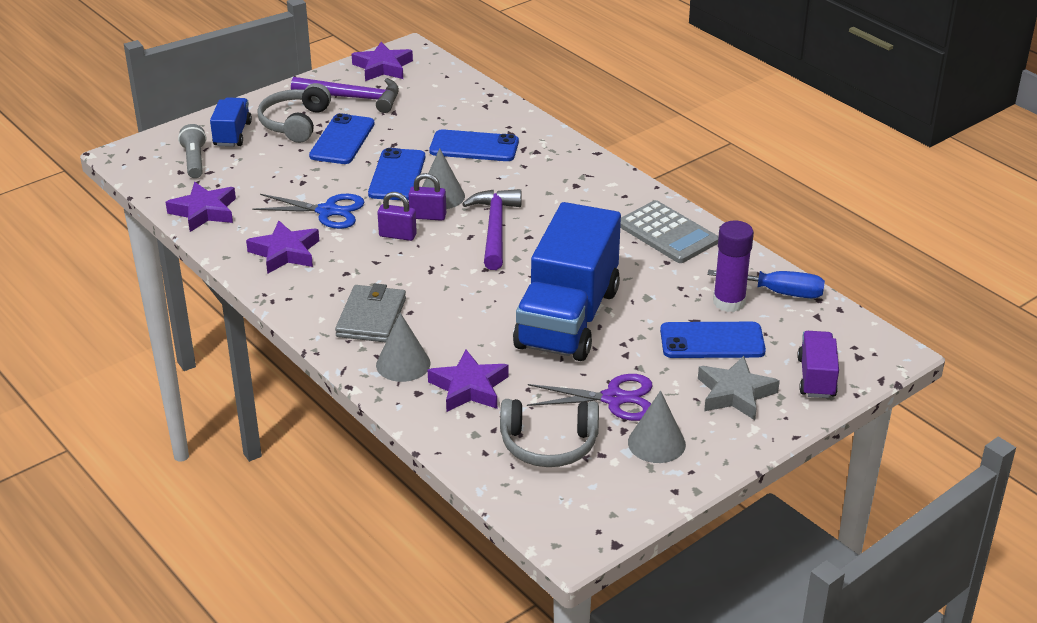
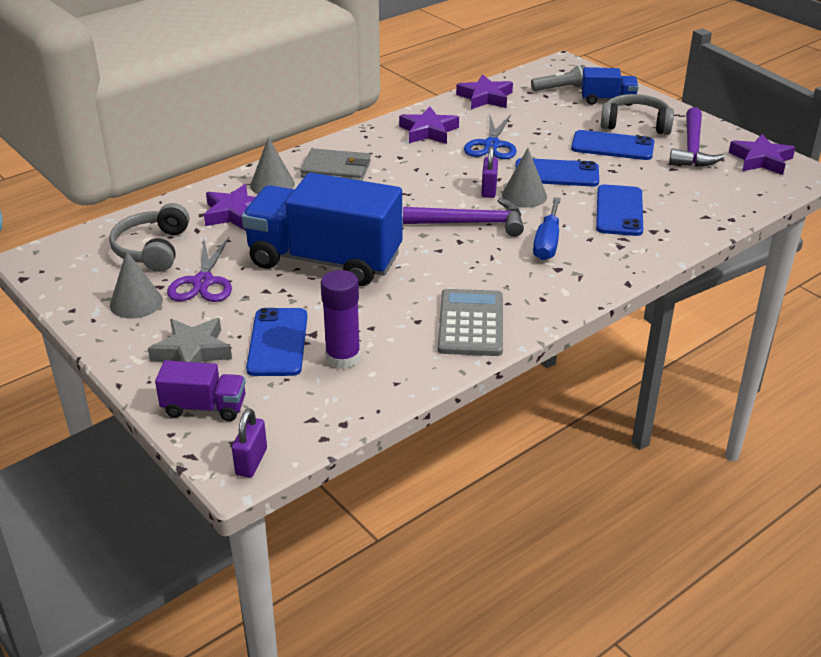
camera: 90 degrees right, 0 degrees up
purple padlock [378,192,417,241] -> purple padlock moved to [232,408,267,478]
grey calculator [620,200,718,263] -> grey calculator turned 135 degrees clockwise [438,289,503,356]
blue screwdriver [707,270,825,298] -> blue screwdriver moved to [533,197,561,260]

